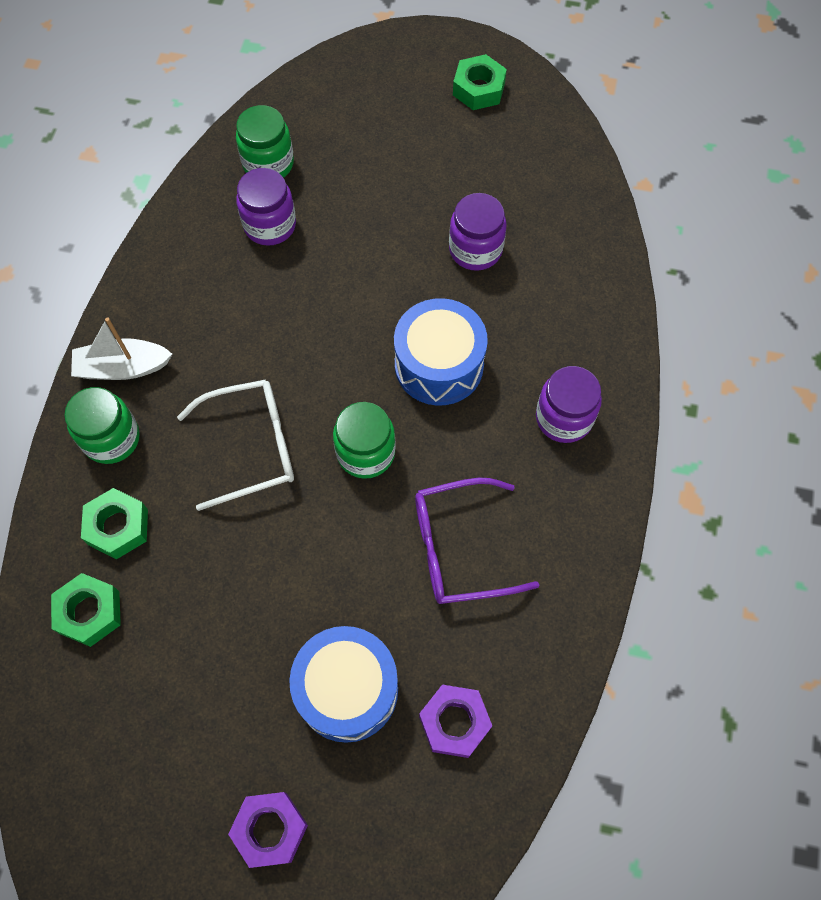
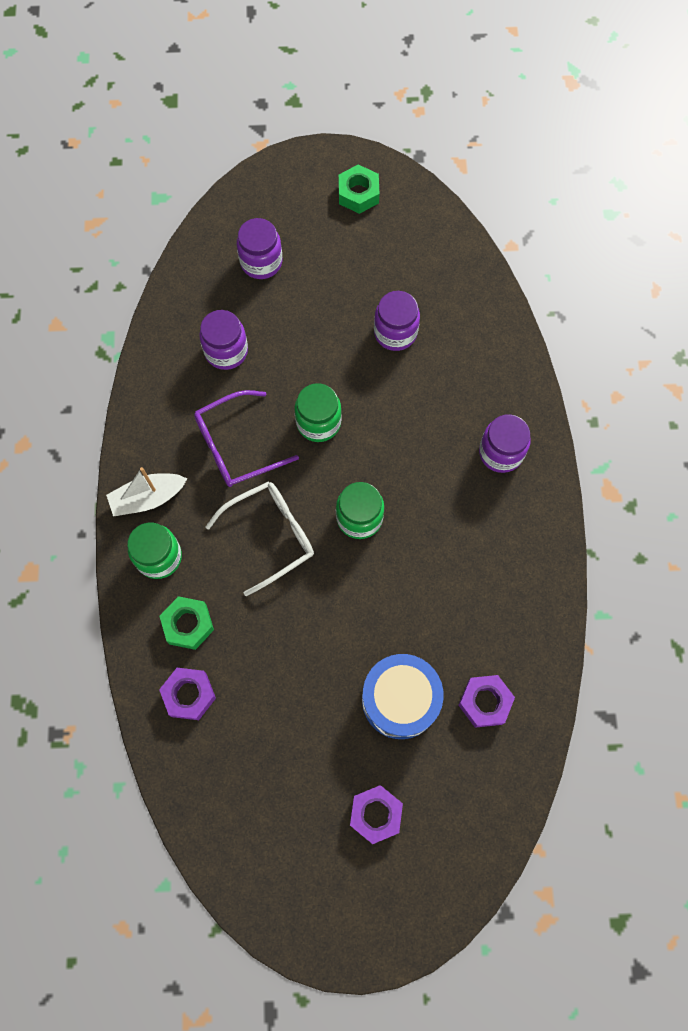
camera: 15 degrees left, 5 degrees up
green nut [51,573,121,647] -> purple nut [159,668,216,720]
green jar [236,105,294,178] -> green jar moved to [295,383,342,442]
blue drum [394,298,488,406] -> none
purple glasses [415,477,539,604] -> purple glasses moved to [194,390,299,487]
none -> purple jar [237,218,282,279]

